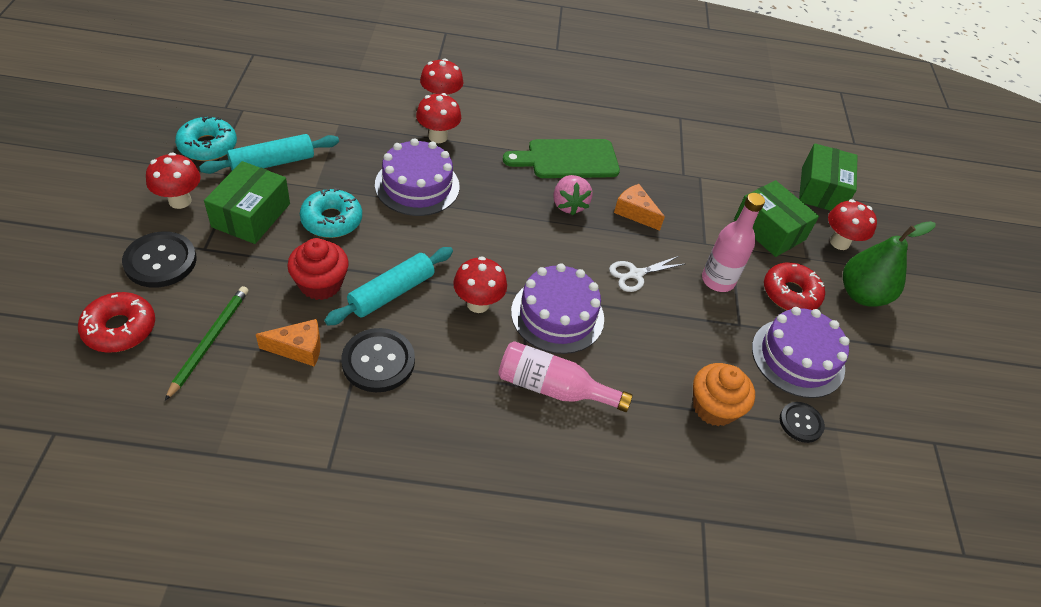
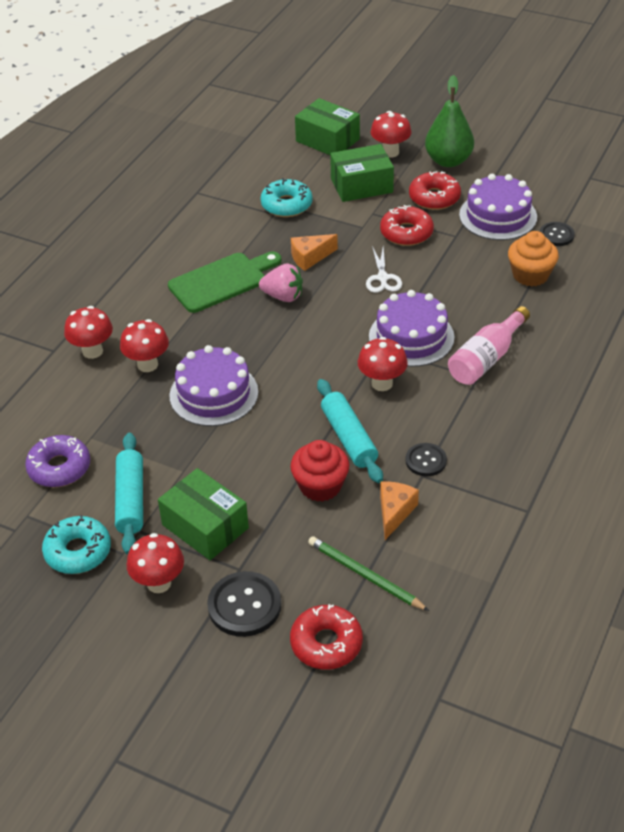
camera: 60 degrees left, 5 degrees down
turquoise donut [300,188,362,238] -> turquoise donut moved to [260,178,313,217]
black button [341,328,415,392] -> black button [406,443,447,476], size x0.62
green cutting board [503,139,620,178] -> green cutting board turned 135 degrees counterclockwise [168,252,281,313]
pink bottle [702,193,765,292] -> red donut [380,205,434,246]
none -> purple donut [25,435,90,487]

